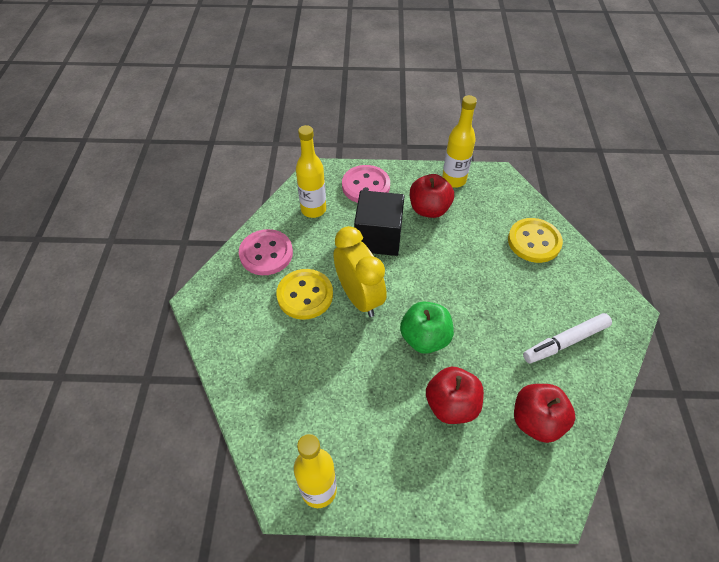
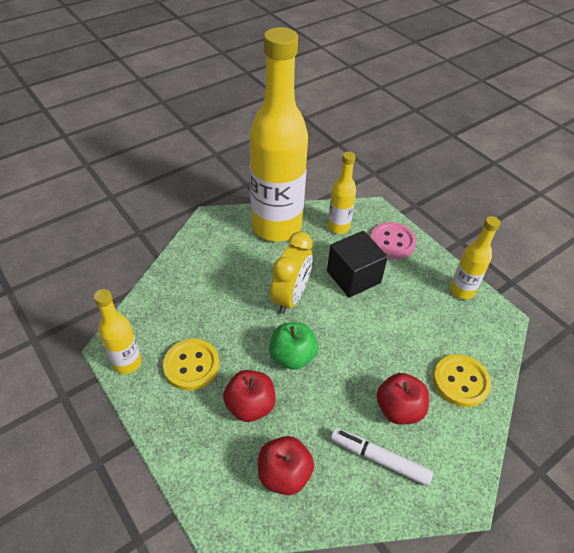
camera: 50 degrees right, 5 degrees down
pink button [239,229,293,275] -> yellow bottle [249,27,308,242]
yellow button [276,269,333,320] -> yellow button moved to [163,339,219,390]
red apple [410,174,454,218] -> red apple moved to [377,373,429,425]

